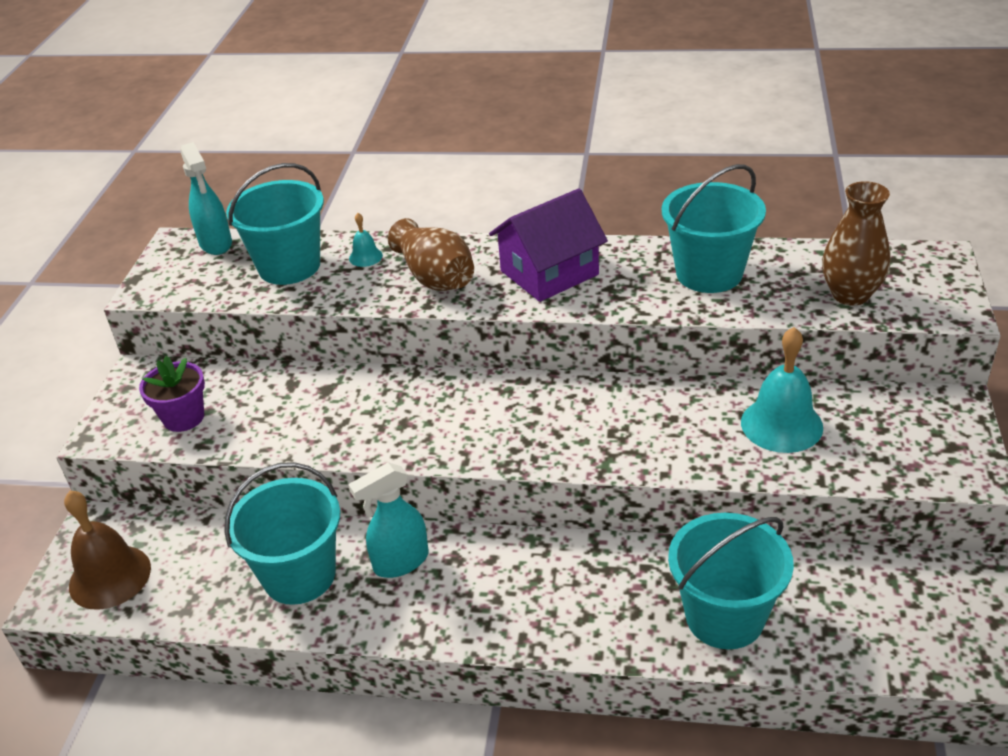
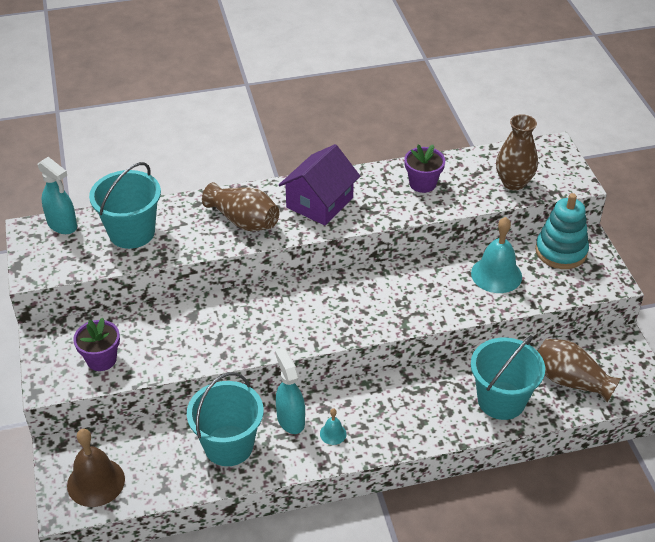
camera: 25 degrees left, 5 degrees up
turquoise spray bottle [348,462,428,578] -> turquoise spray bottle turned 120 degrees clockwise [275,348,305,434]
turquoise bell [349,213,383,267] -> turquoise bell moved to [320,408,347,445]
turquoise bucket [662,164,766,293] -> purple flower pot [404,145,445,193]
none -> turquoise stacking toy [535,193,589,269]
none -> brown vase [538,339,621,402]

